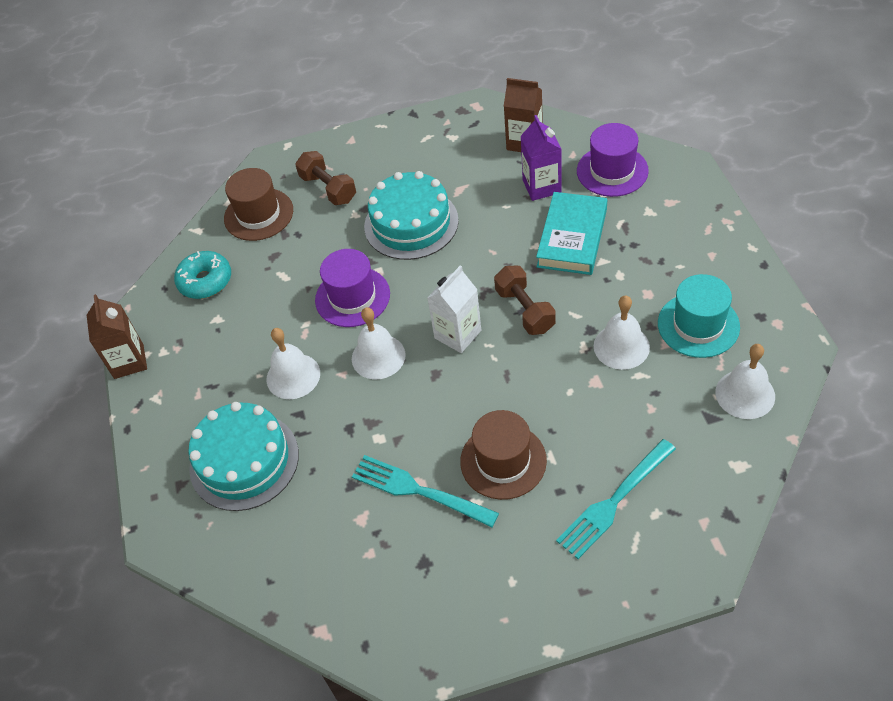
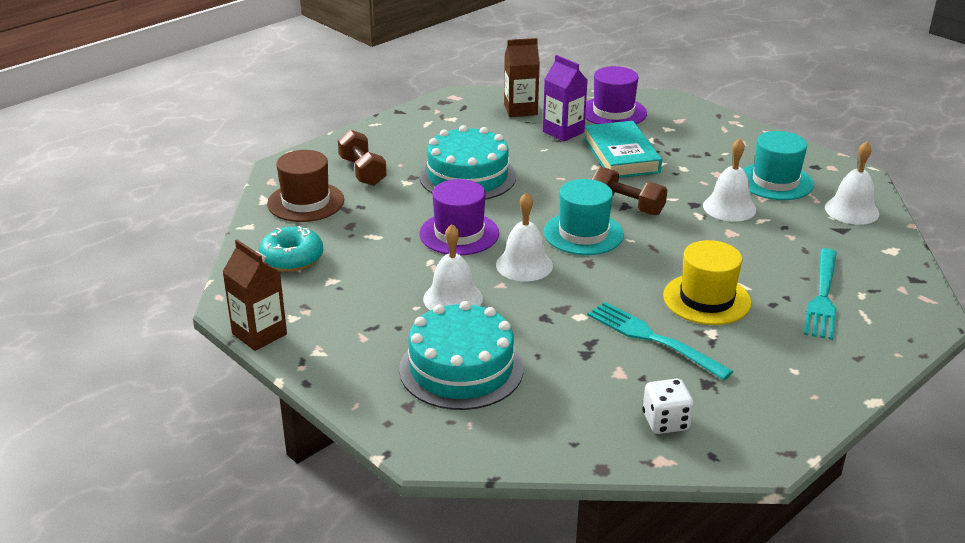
camera: 35 degrees left, 20 degrees down
brown dumbbell [295,151,356,205] -> brown dumbbell turned 45 degrees clockwise [338,130,387,186]
turquoise fork [352,455,499,527] -> turquoise fork turned 45 degrees clockwise [587,302,733,380]
white carton [427,265,481,353] -> turquoise hat [544,179,624,255]
brown hat [460,410,547,500] -> yellow hat [663,240,751,325]
none -> white dice [643,379,694,434]

